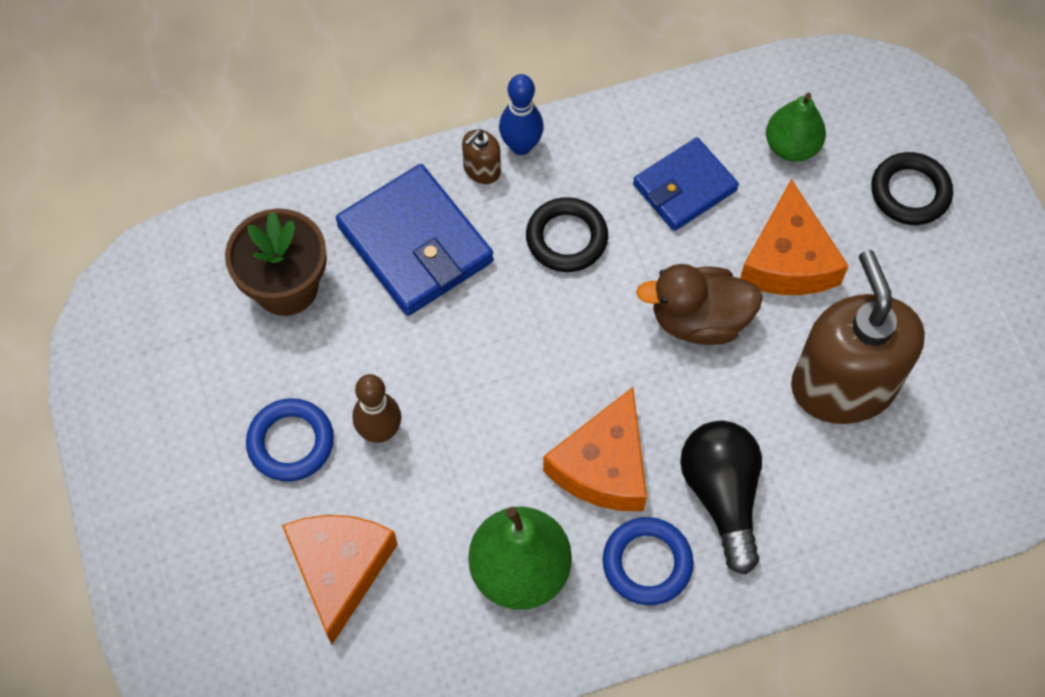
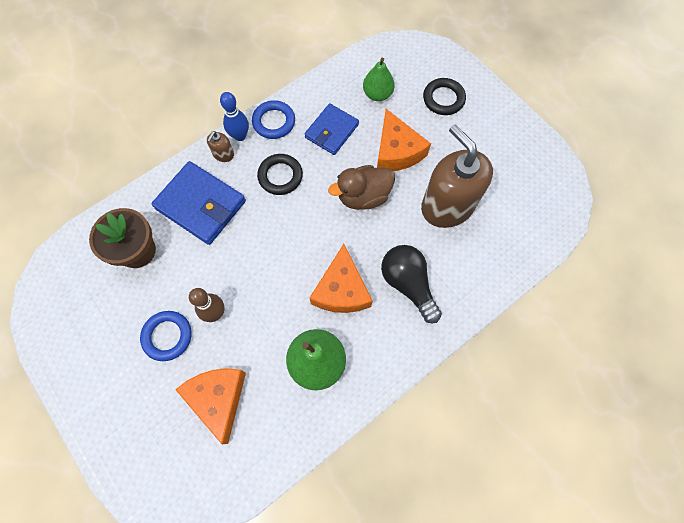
camera: 20 degrees left, 5 degrees up
blue ring [603,517,694,605] -> blue ring moved to [252,100,295,139]

